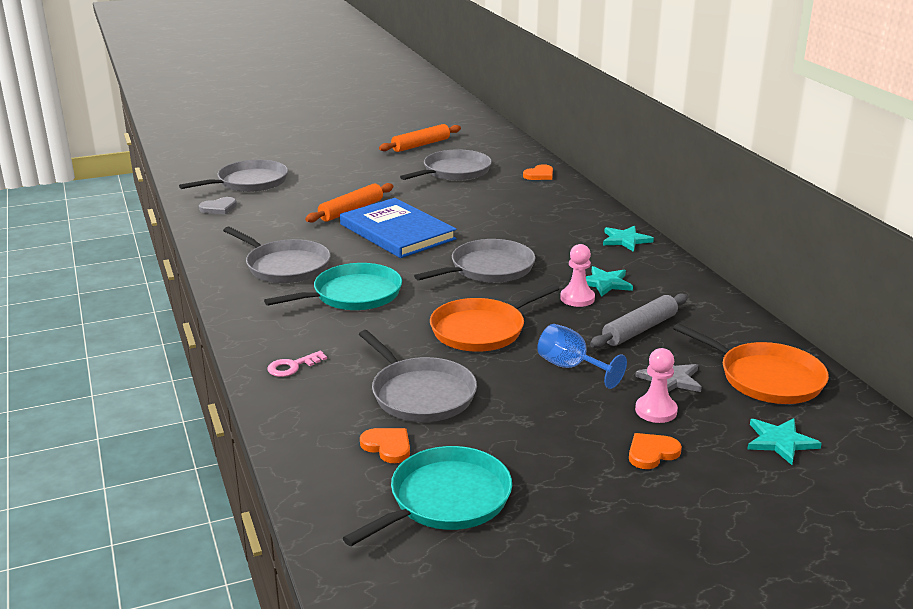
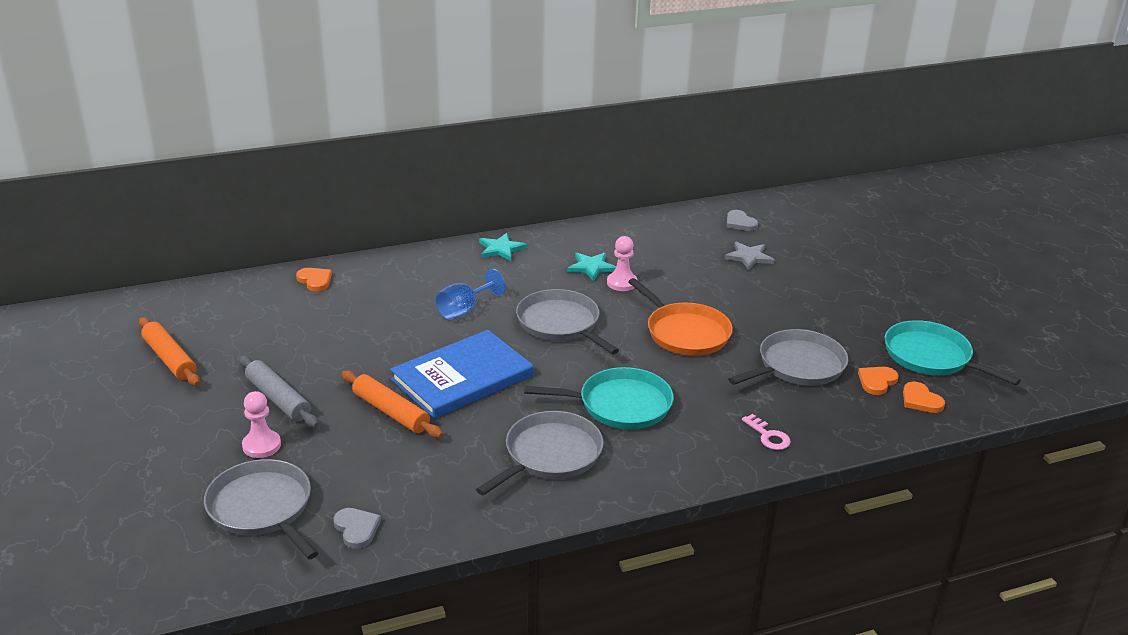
camera: 90 degrees left, 5 degrees up
turquoise pan [264,263,402,310] -> turquoise pan turned 120 degrees clockwise [524,367,674,429]
grey pan [400,149,492,181] -> none
blue goblet [537,324,627,389] -> blue goblet moved to [435,269,506,320]
grey rolling pin [590,293,688,348] -> grey rolling pin moved to [239,356,319,428]
orange heart [629,433,682,469] -> orange heart moved to [903,382,945,413]
pink pawn [635,348,678,423] -> pink pawn moved to [242,391,281,458]
orange pan [673,323,829,404] -> grey heart [726,210,758,231]
turquoise star [747,418,822,465] -> none

